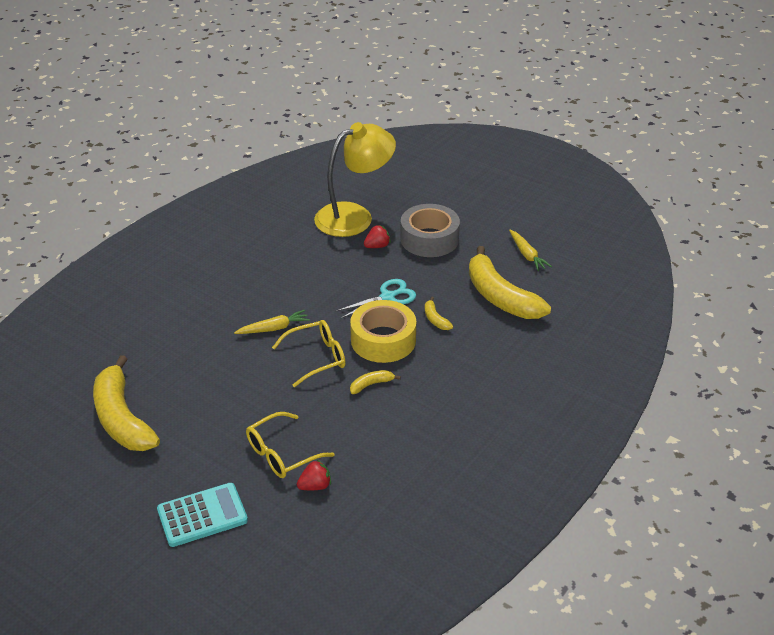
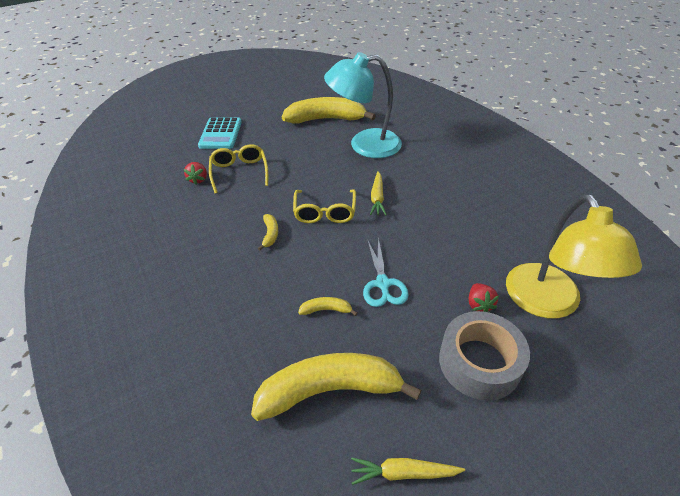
camera: 115 degrees right, 5 degrees up
yellow tape [350,300,416,363] -> none
none -> turquoise lamp [324,52,402,158]

